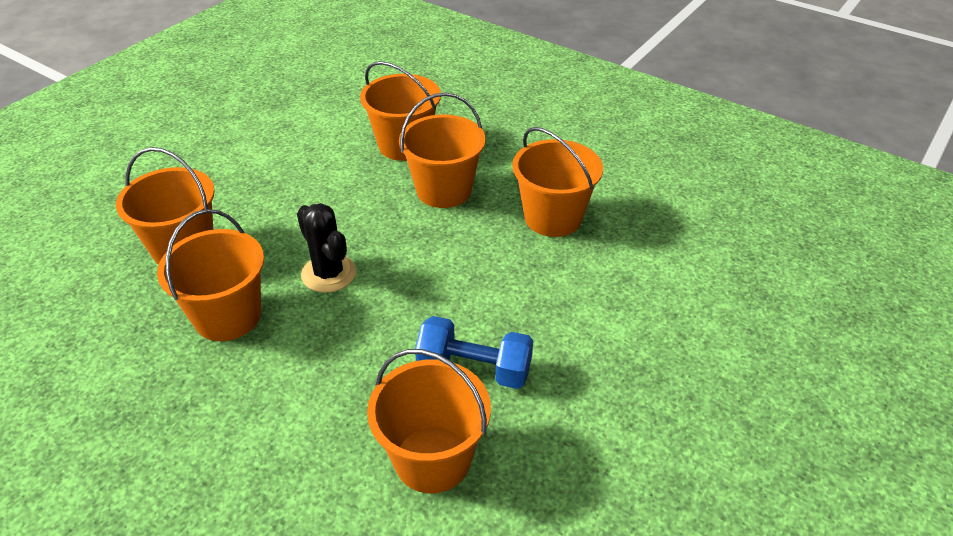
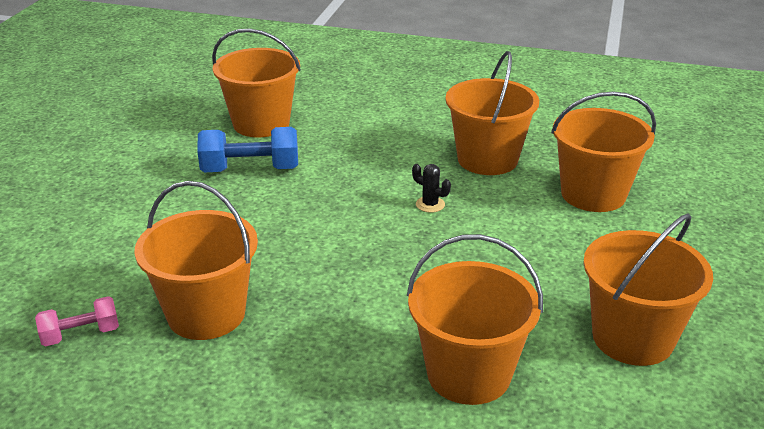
camera: 160 degrees right, 10 degrees down
black cactus [297,203,356,293] -> black cactus [412,164,451,213], size x0.51
orange bucket [399,93,485,208] -> orange bucket moved to [583,214,713,366]
none -> pink dumbbell [35,296,119,346]

